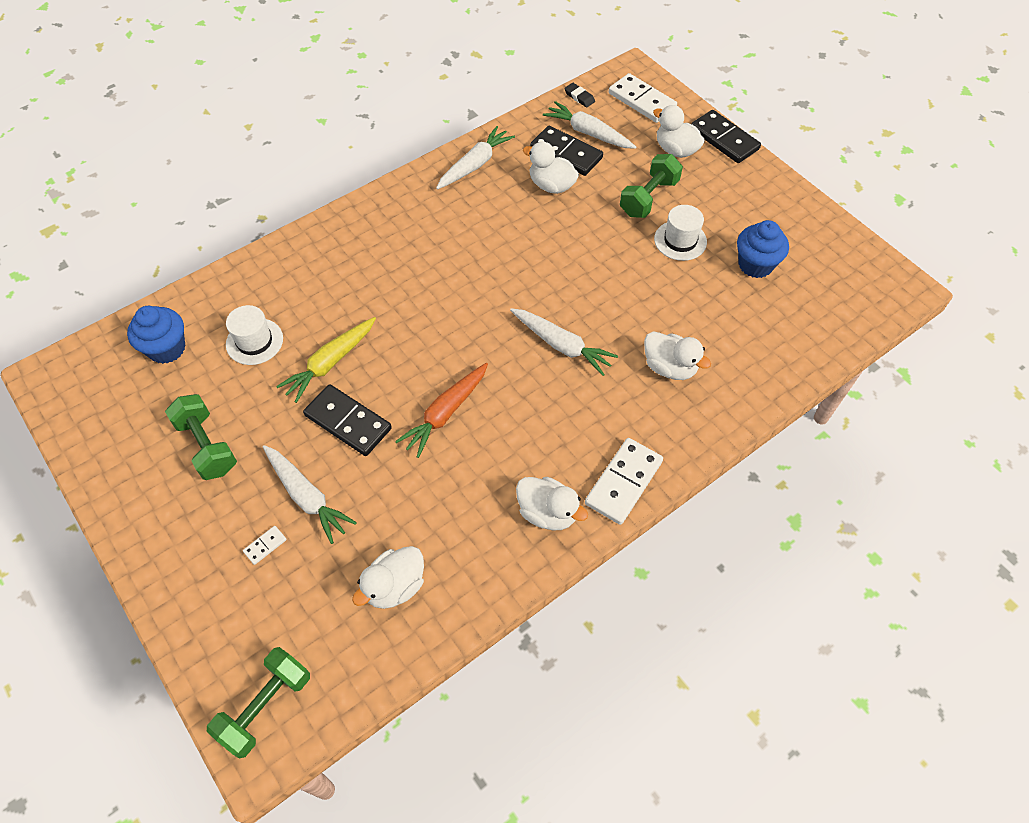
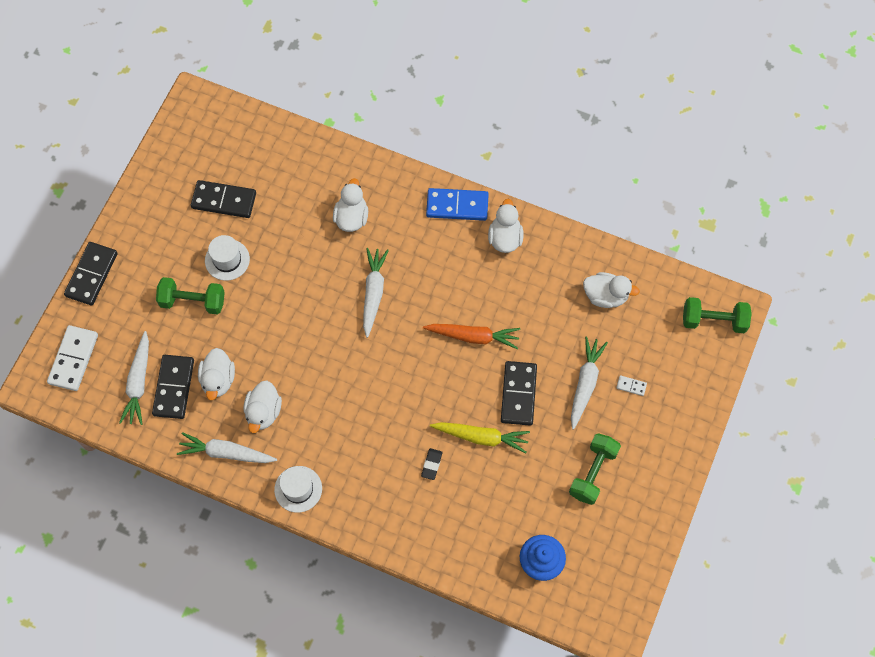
camera: 120 degrees left, 10 degrees up
white hat [226,305,283,365] -> white hat moved to [274,466,322,513]
black eraser [564,83,595,108] -> black eraser moved to [421,448,443,480]
white domino [585,438,663,525] -> blue domino [426,188,489,221]
white duck [653,105,705,158] -> white duck moved to [244,380,282,433]
blue cupcake [737,220,789,278] -> black domino [191,180,256,218]

